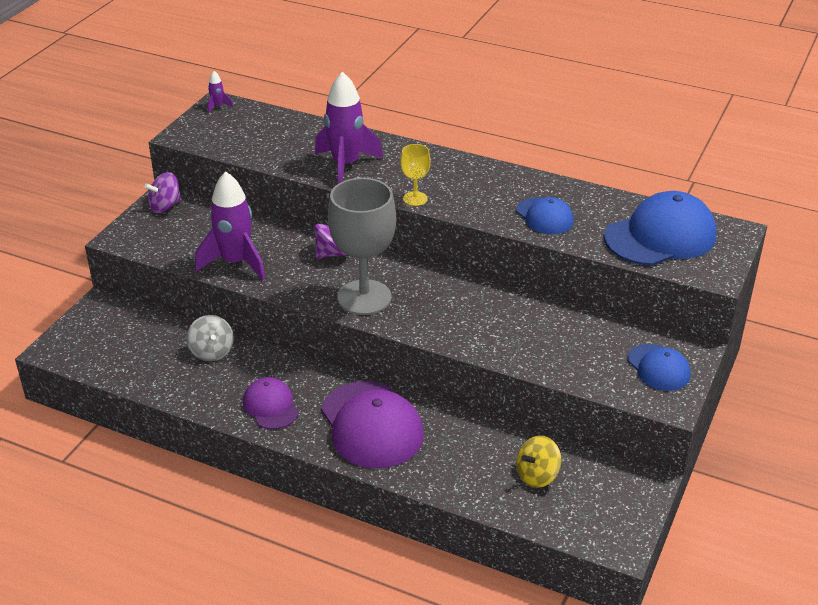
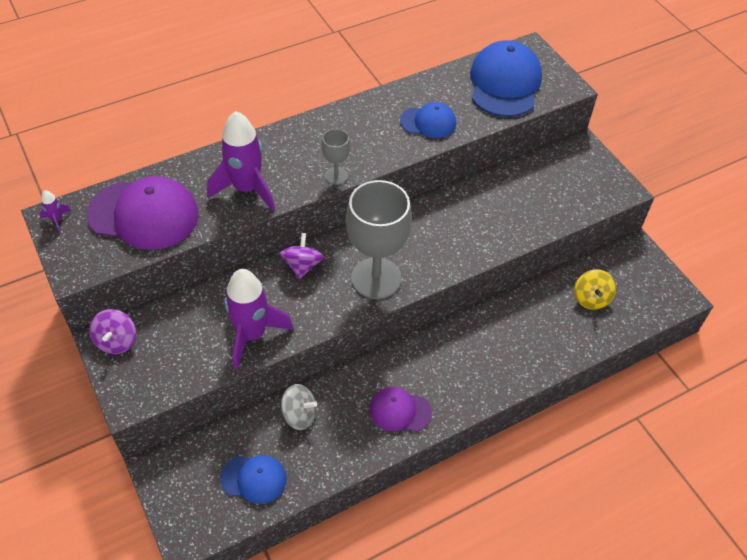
camera: 55 degrees left, 15 degrees up
purple cap [321,381,424,468] -> purple cap moved to [87,176,199,250]
yellow goblet [400,144,431,206] -> grey goblet [321,129,350,185]
blue cap [628,344,690,391] -> blue cap moved to [220,455,287,504]

